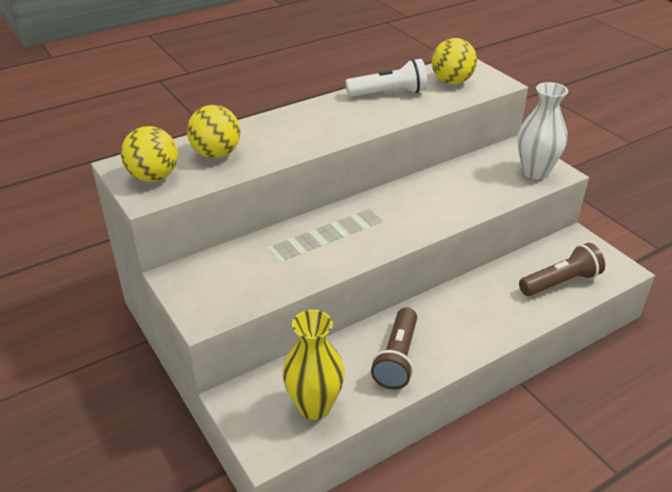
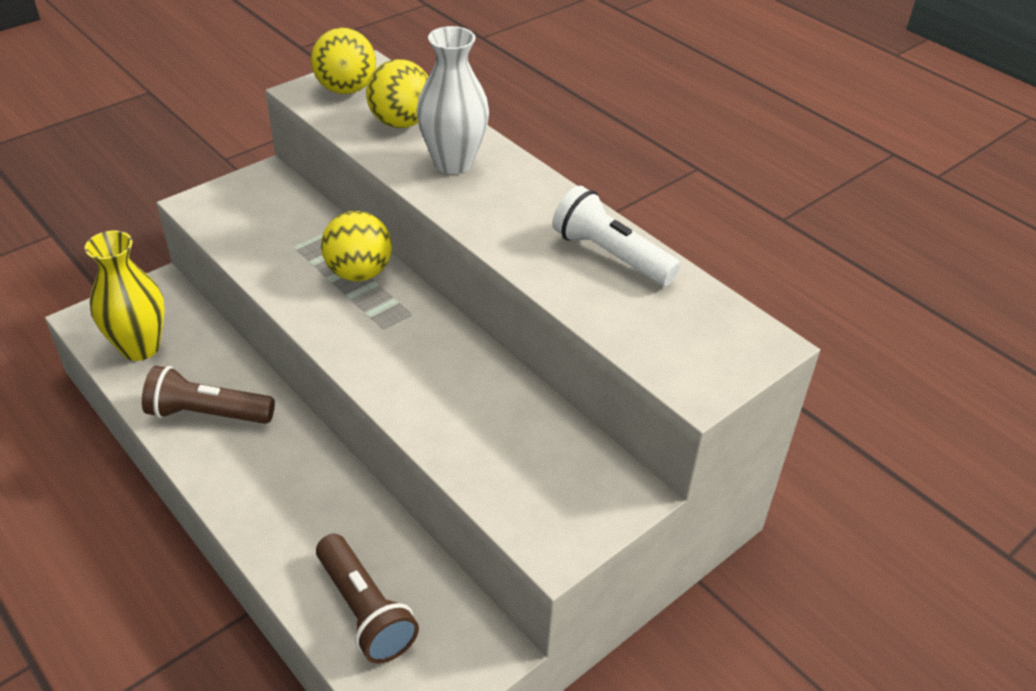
camera: 80 degrees right, 5 degrees up
white flashlight [345,59,427,97] -> white flashlight turned 150 degrees clockwise [552,186,681,286]
yellow ball [432,38,477,84] -> yellow ball moved to [321,211,392,281]
white vase [517,82,568,179] -> white vase moved to [417,26,489,174]

